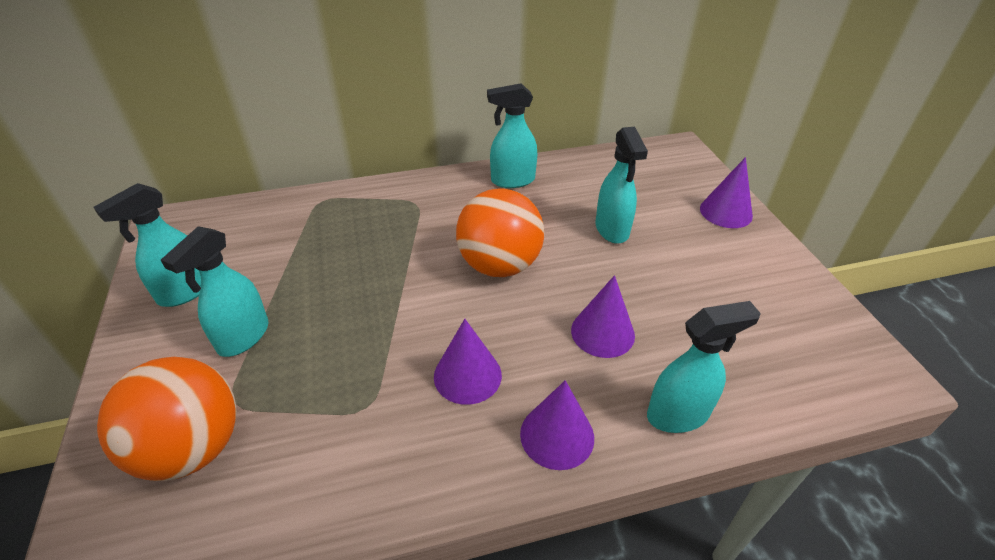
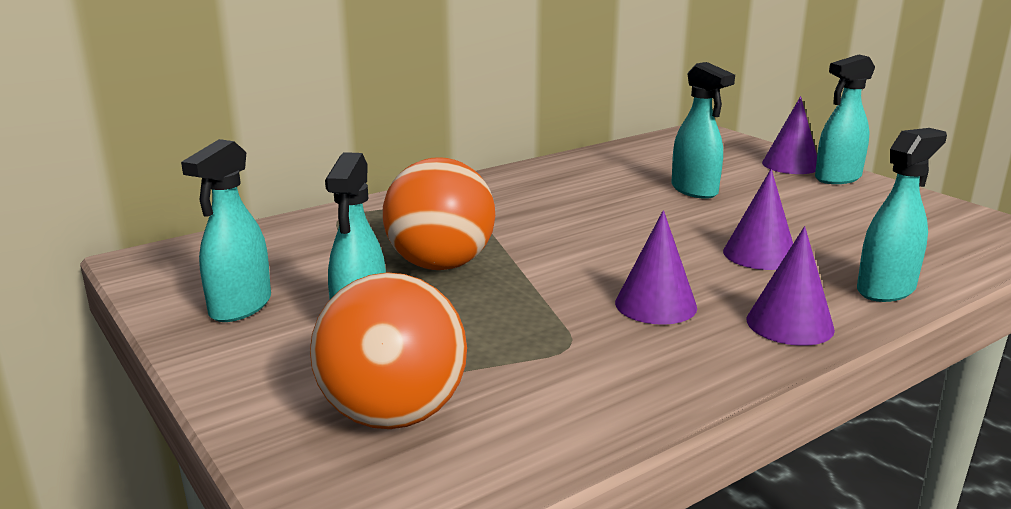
camera: 20 degrees left, 20 degrees down
orange ball [456,188,544,277] -> orange ball moved to [383,157,495,270]
turquoise spray bottle [487,83,537,188] -> turquoise spray bottle moved to [815,55,875,184]

